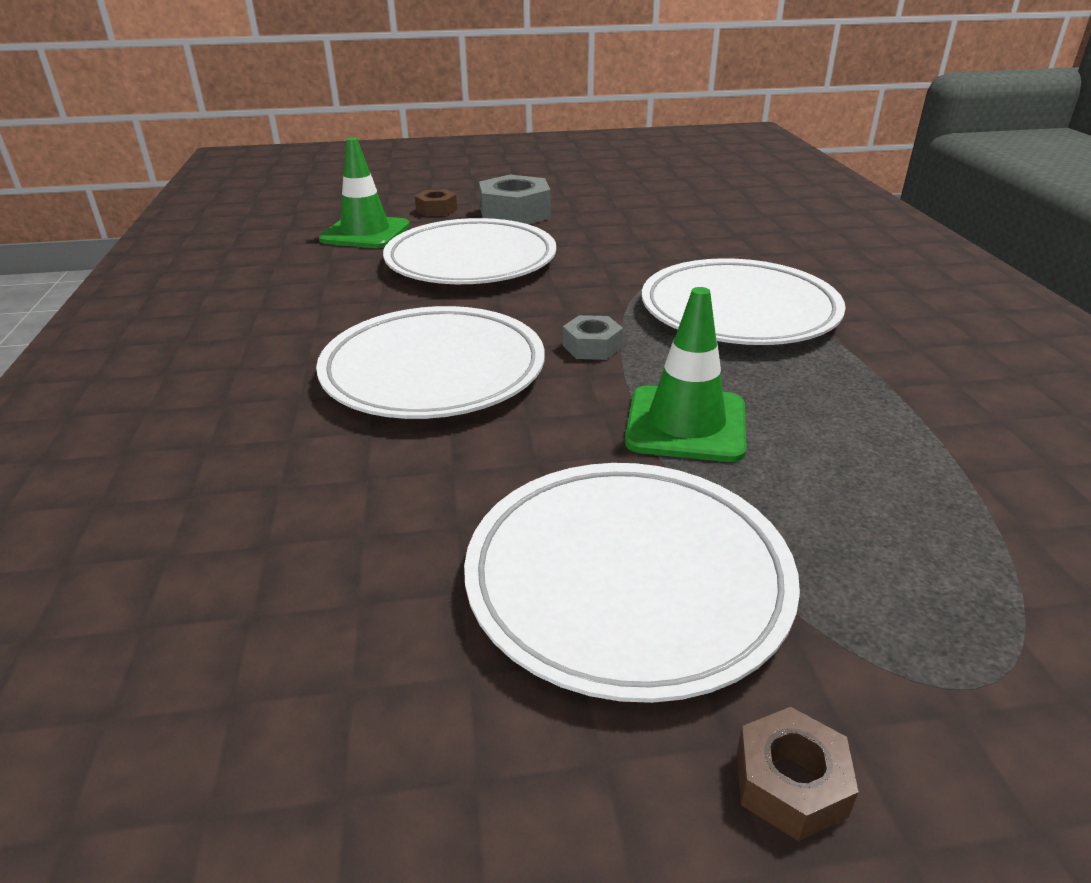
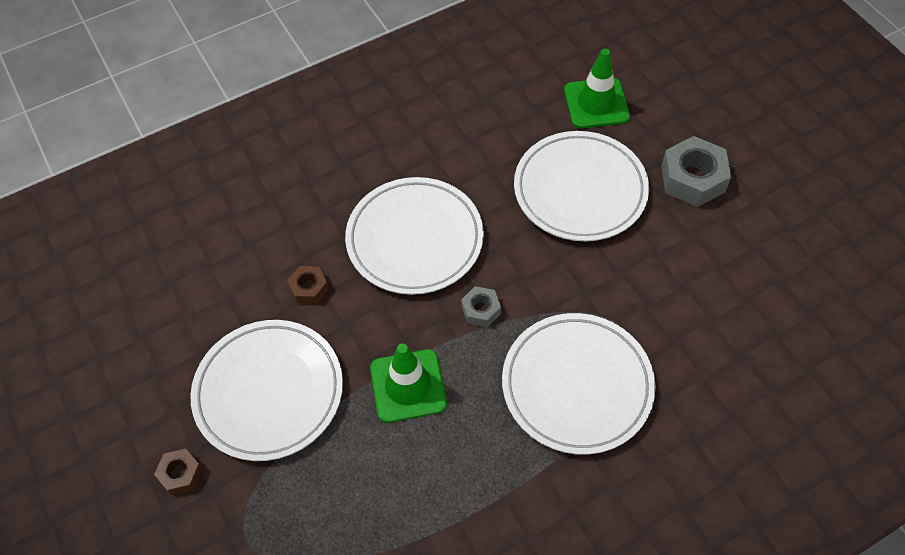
camera: 70 degrees right, 25 degrees up
brown nut [415,189,457,217] -> brown nut moved to [287,266,329,304]

